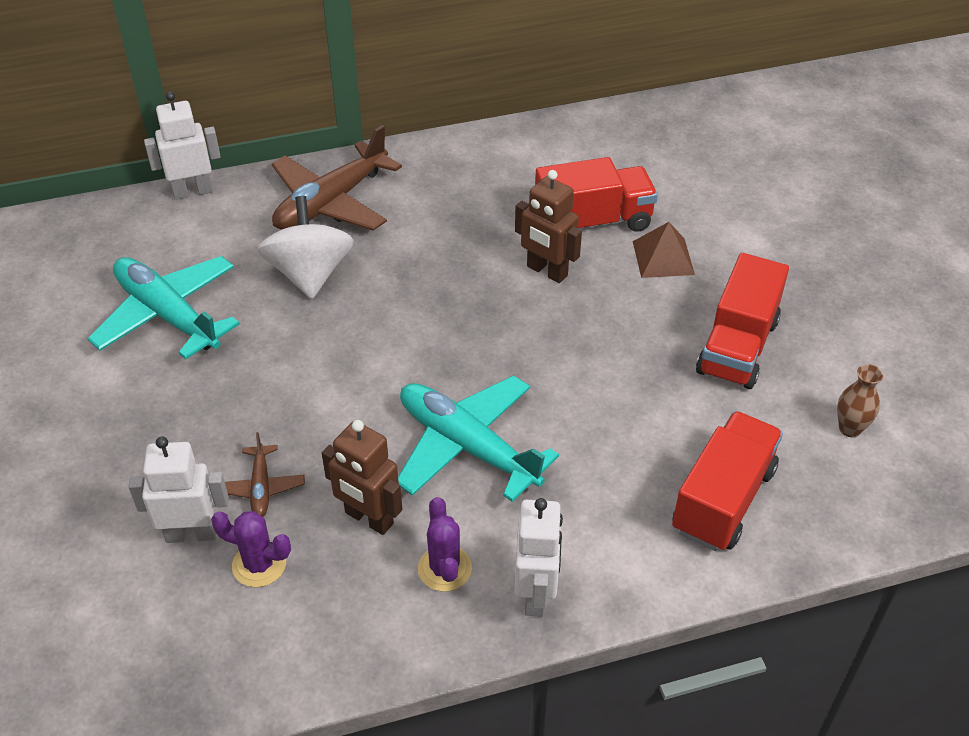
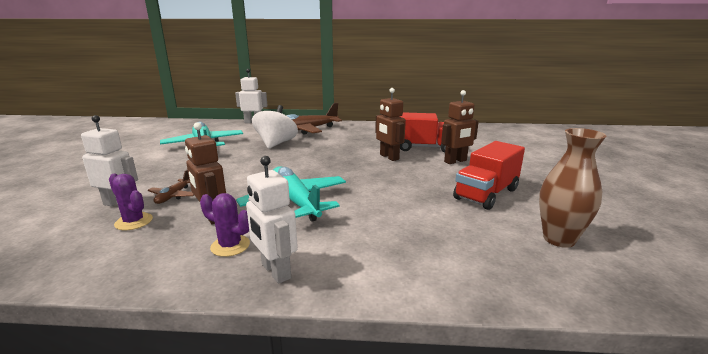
camera: 20 degrees right, 25 degrees down
purple cactus [418,497,472,592] -> purple cactus turned 75 degrees counterclockwise [200,193,250,257]
white robot [515,498,563,617] -> white robot turned 120 degrees clockwise [246,156,298,284]
brown pyramid [633,222,695,278] -> brown robot [441,90,479,164]
red truck [672,411,783,551] -> none
brown vase [837,364,883,437] -> brown vase [539,128,607,248], size x1.77

